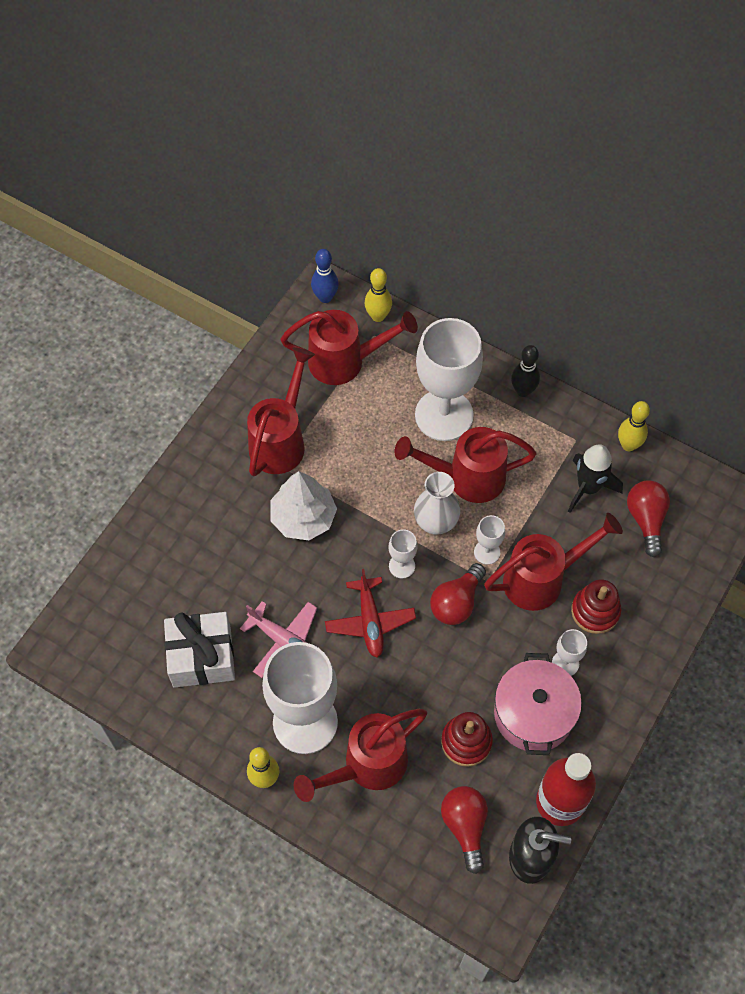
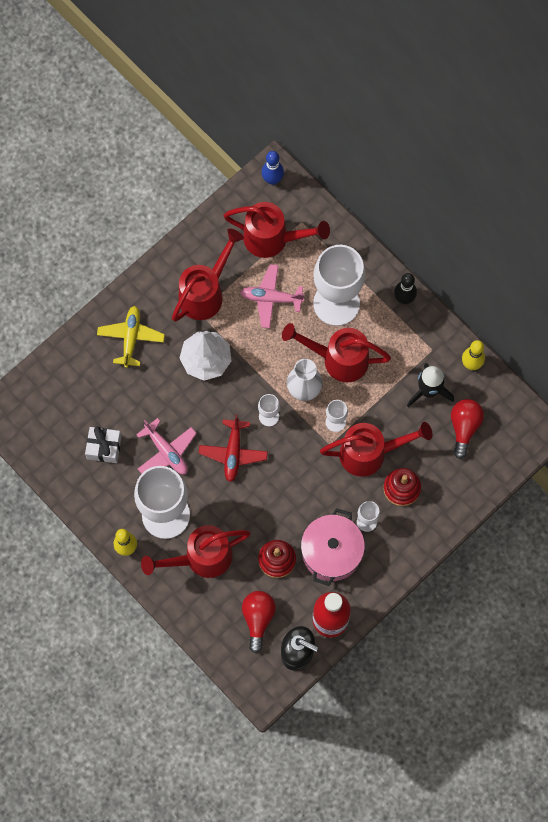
camera: 15 degrees right, 10 degrees up
white gift [164,612,235,688] -> white gift [85,426,122,463], size x0.66
yellow bowling pin [365,268,392,322] -> none
red light bulb [430,563,486,625] -> none
none -> yellow plane [97,306,165,368]
none -> pink plane [240,264,305,328]

